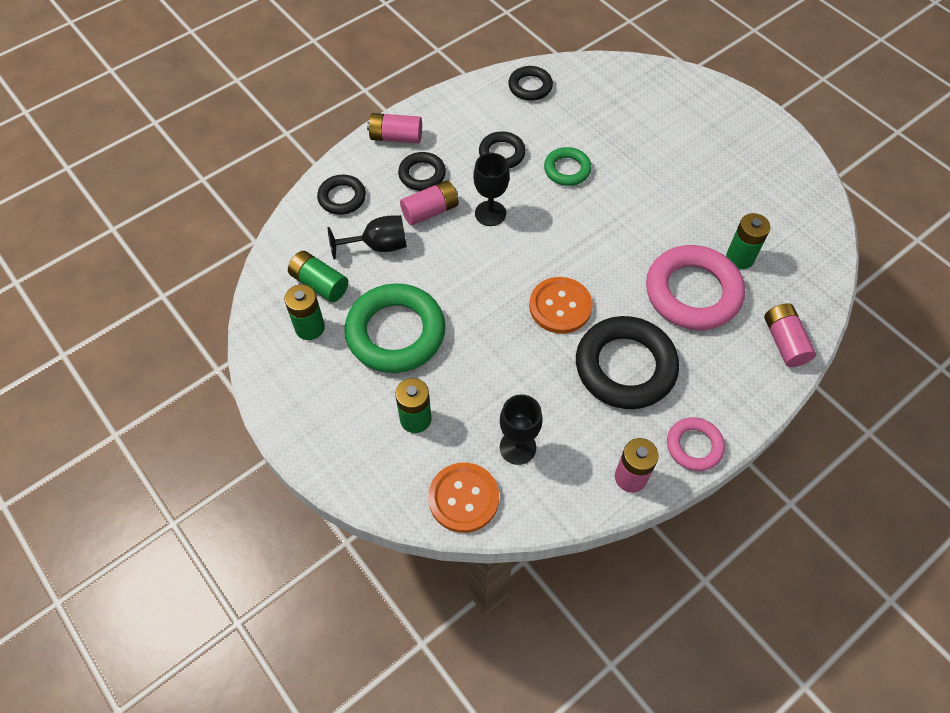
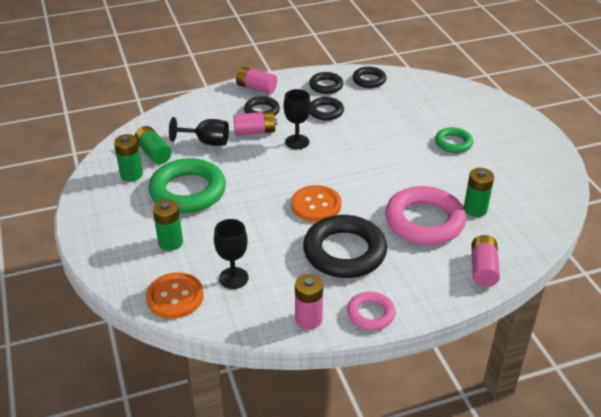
camera: 20 degrees right, 20 degrees down
black ring [317,175,366,215] -> black ring moved to [309,72,344,94]
green ring [544,147,592,186] -> green ring moved to [435,127,473,153]

